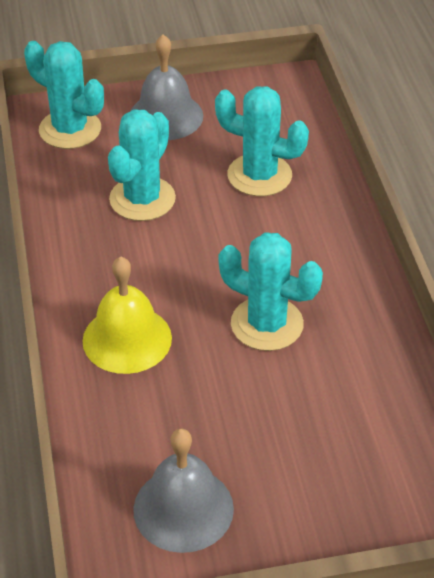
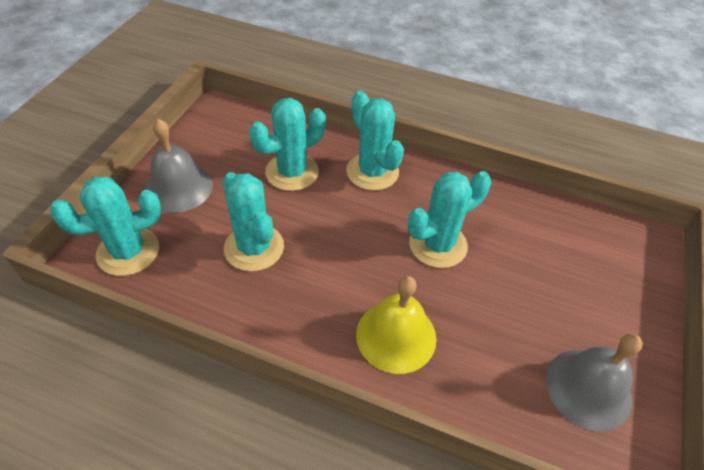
camera: 60 degrees left, 5 degrees up
none -> turquoise cactus [346,90,404,191]

